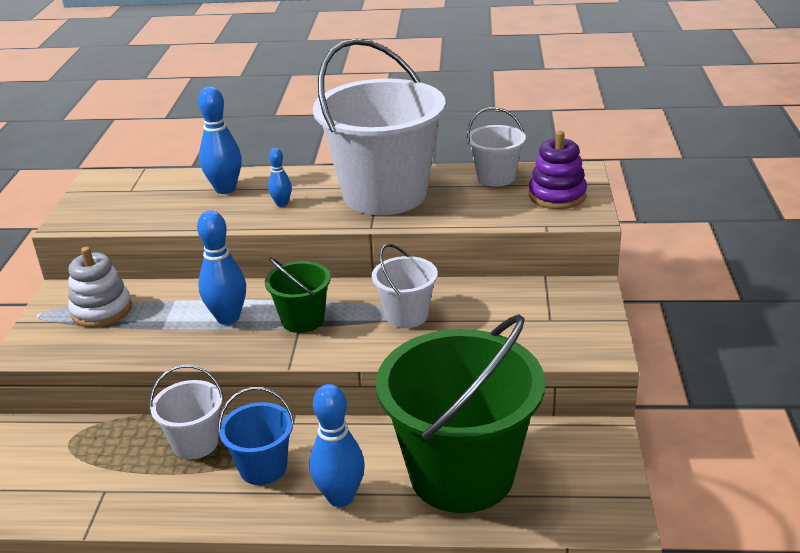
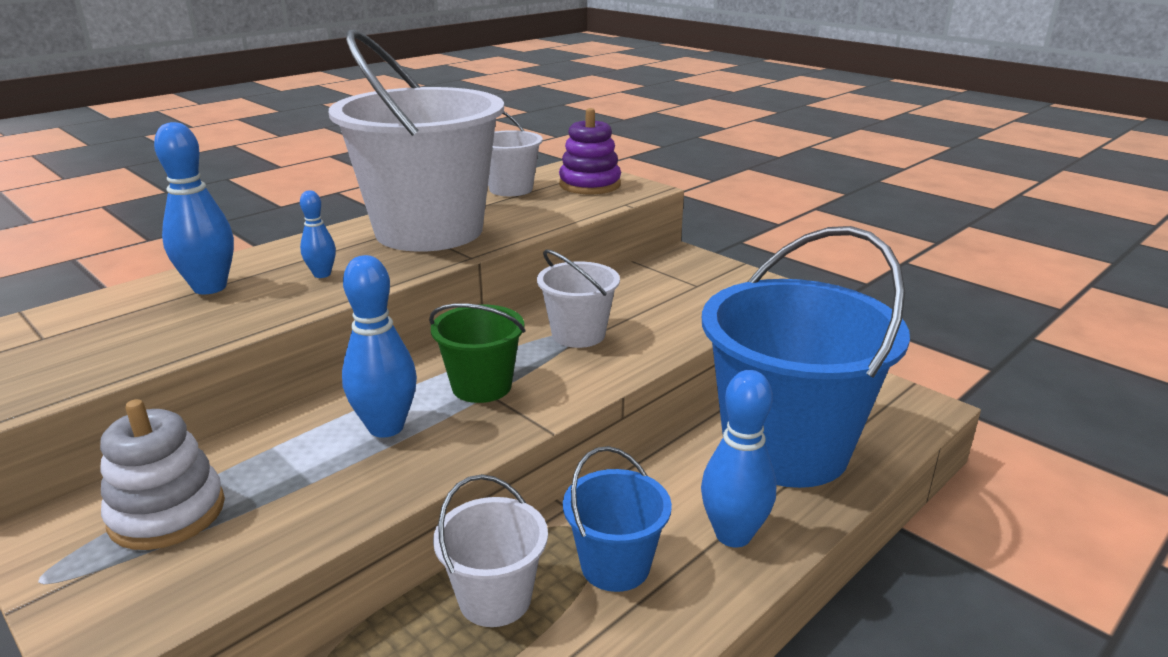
camera: 50 degrees left, 5 degrees down
green bucket [376,314,545,513] -> blue bucket [702,226,910,488]

